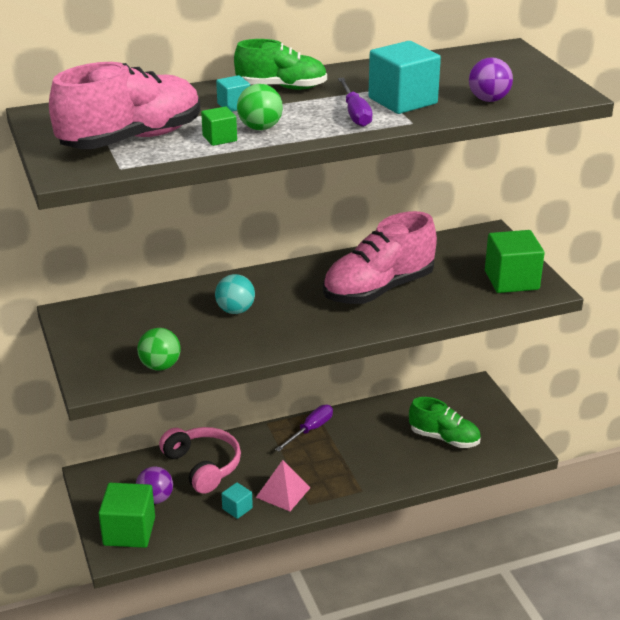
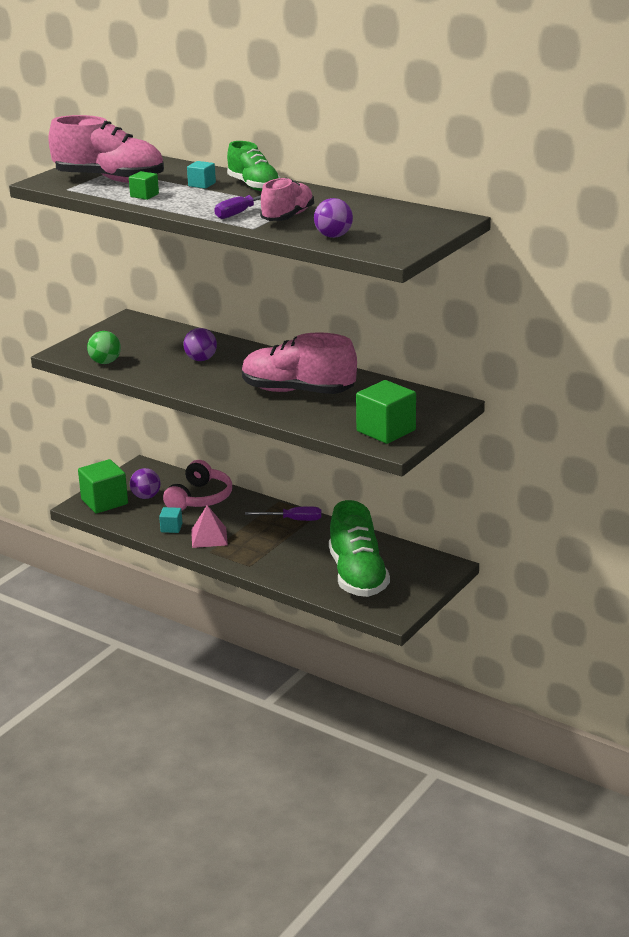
camera: 55 degrees right, 5 degrees down
turquoise ball [215,274,255,314] -> purple ball [183,328,217,361]
green ball [237,84,283,130] -> none
turquoise cube [368,41,441,114] -> pink shoe [260,178,314,221]
green shoe [409,397,481,448] -> green shoe [329,500,390,597], size x1.59

